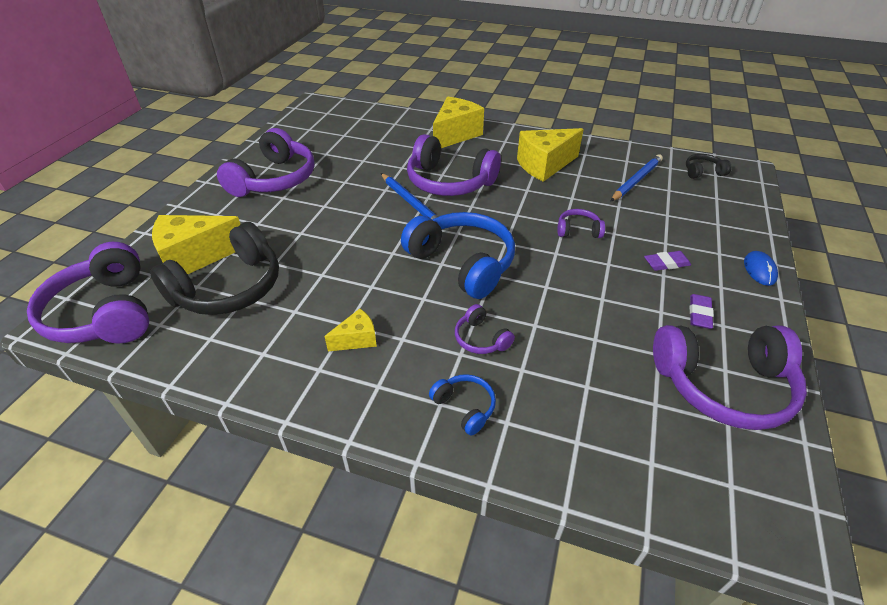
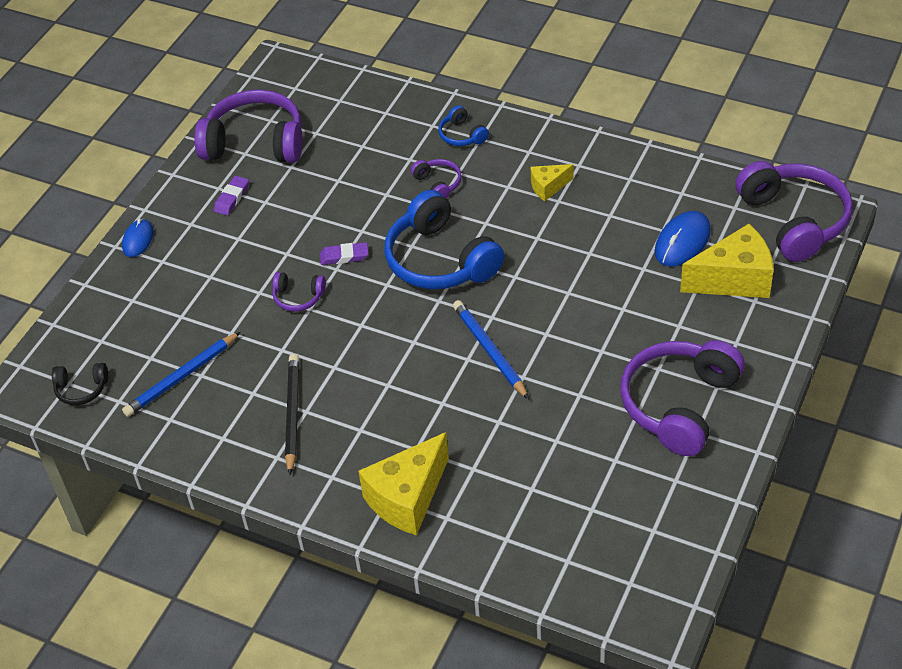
camera: 170 degrees left, 5 degrees up
black headphones [150,222,279,315] -> blue mouse [655,211,711,267]
purple headphones [407,134,501,196] -> none
yellow cheese [517,128,584,182] -> black pencil [285,354,299,475]
purple eraser [644,251,691,271] -> purple eraser moved to [320,242,368,265]

